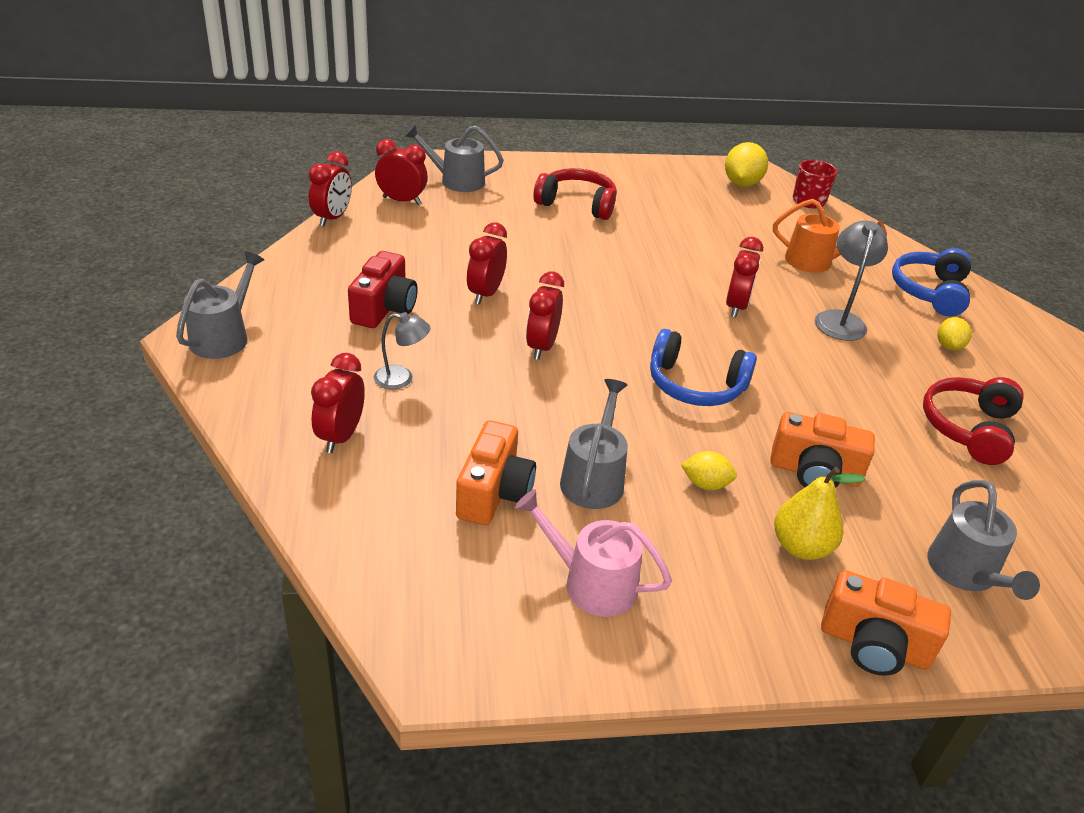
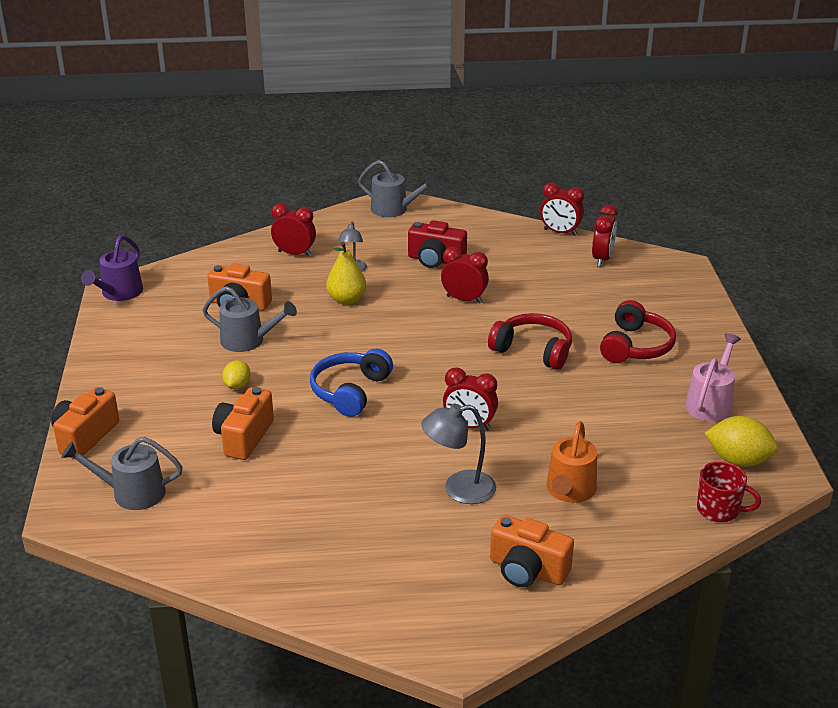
camera: 95 degrees right, 5 degrees down
grey watering can [404,125,504,192] -> none
pink watering can [515,490,672,617] -> pink watering can moved to [685,333,741,422]
red clock [526,272,564,360] -> none
yellow pear [774,467,866,560] -> yellow pear moved to [326,242,366,305]
grey lamp [815,220,888,341] -> grey lamp turned 150 degrees clockwise [421,404,496,504]
blue headphones [892,248,971,317] -> orange camera [490,515,574,587]
red headphones [923,377,1024,465] -> red headphones moved to [488,313,572,370]
yellow lemon [937,317,972,350] -> none
none -> purple watering can [81,235,143,301]

